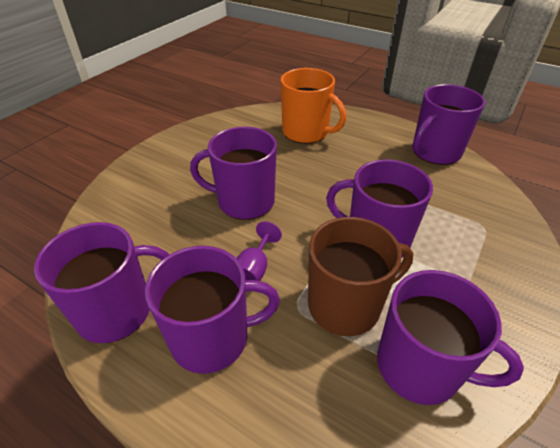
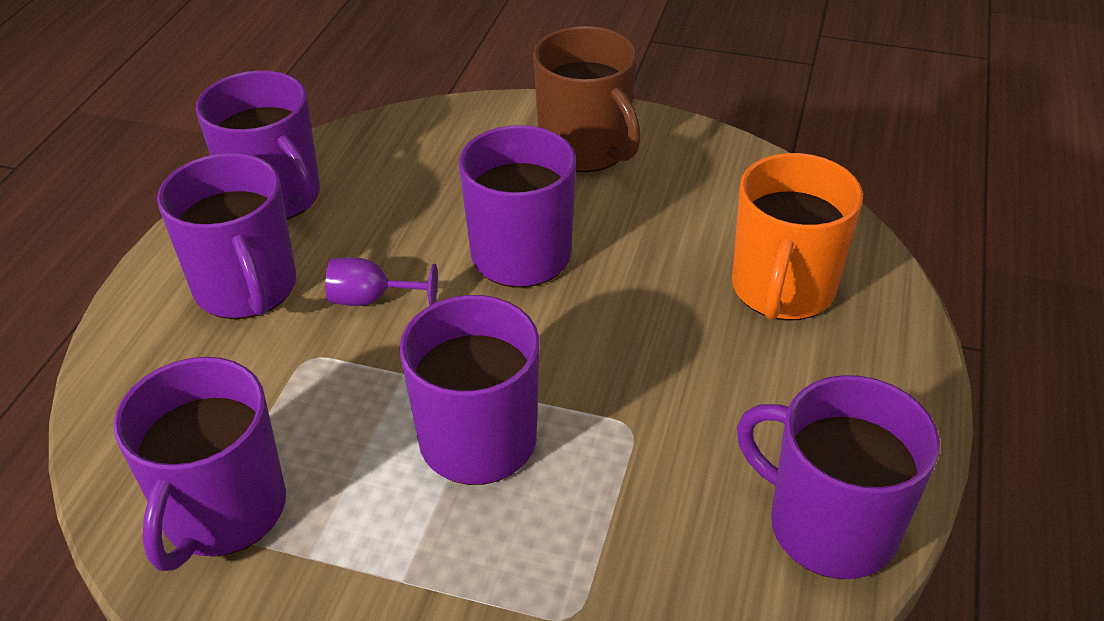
camera: 75 degrees right, 0 degrees up
brown mug [308,217,413,336] -> brown mug moved to [533,26,641,172]

